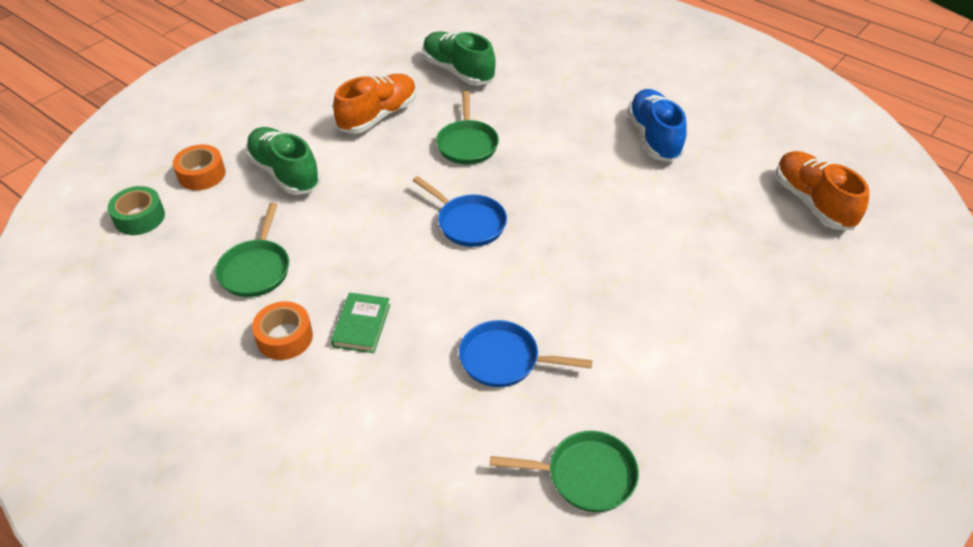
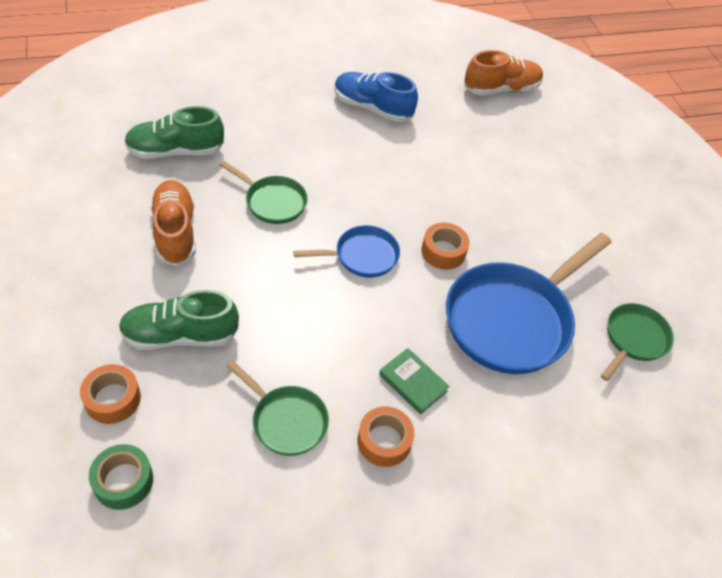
camera: 60 degrees left, 5 degrees up
blue pan [459,320,592,387] -> blue pan [446,233,612,374], size x1.93
orange shoe [776,151,869,230] -> orange shoe turned 150 degrees clockwise [464,50,543,96]
none -> orange tape [421,223,470,270]

